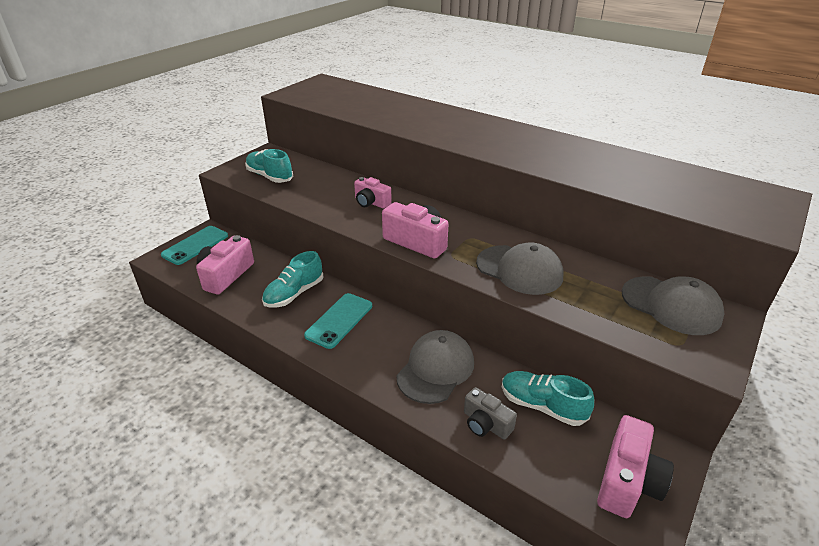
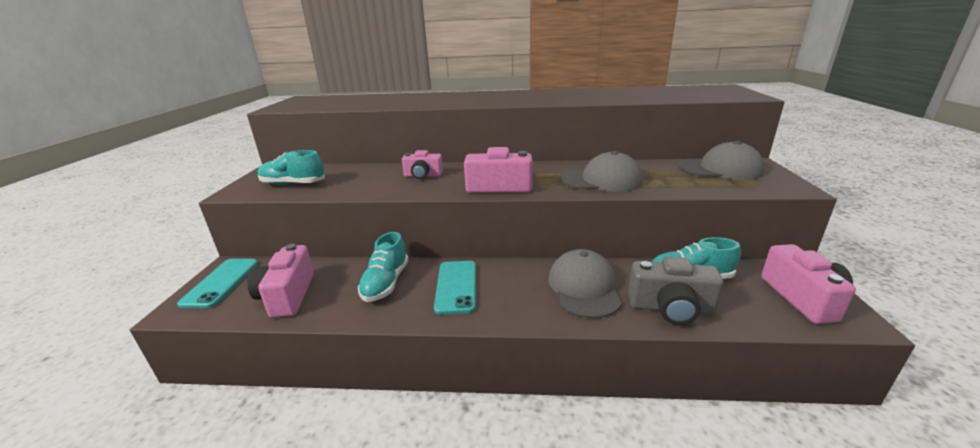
camera: 30 degrees left, 10 degrees down
grey camera [464,387,517,440] -> grey camera [628,257,723,325], size x1.55

